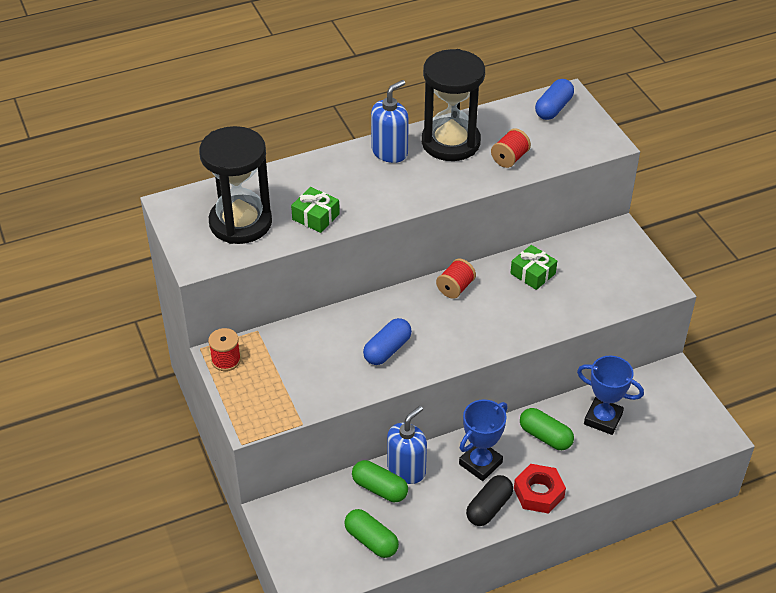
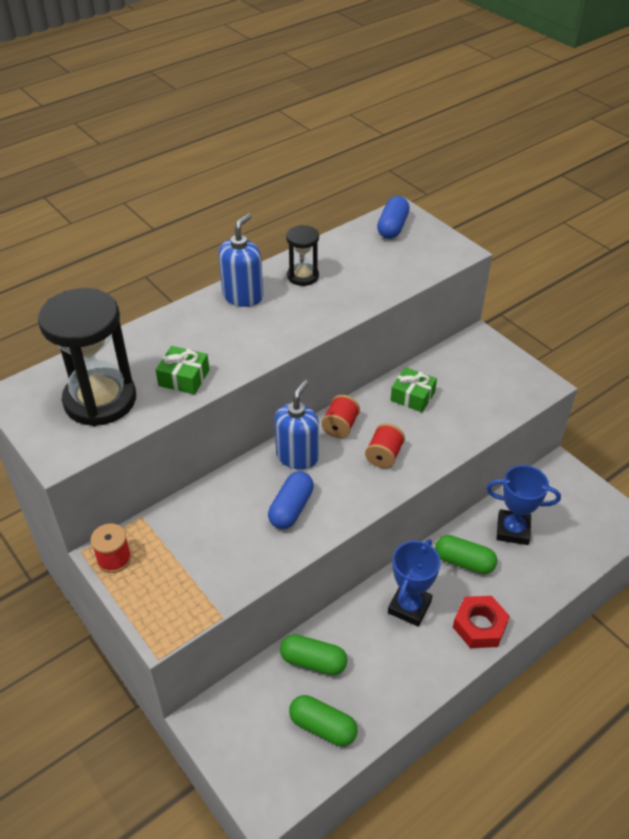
camera: 15 degrees left, 0 degrees up
blue soap dispenser [387,406,427,484] -> blue soap dispenser moved to [275,380,319,470]
black hourglass [422,49,485,161] -> black hourglass [286,225,319,286], size x0.51
black capsule [466,475,513,526] -> none
red spool [491,128,531,168] -> red spool moved to [365,423,405,468]

